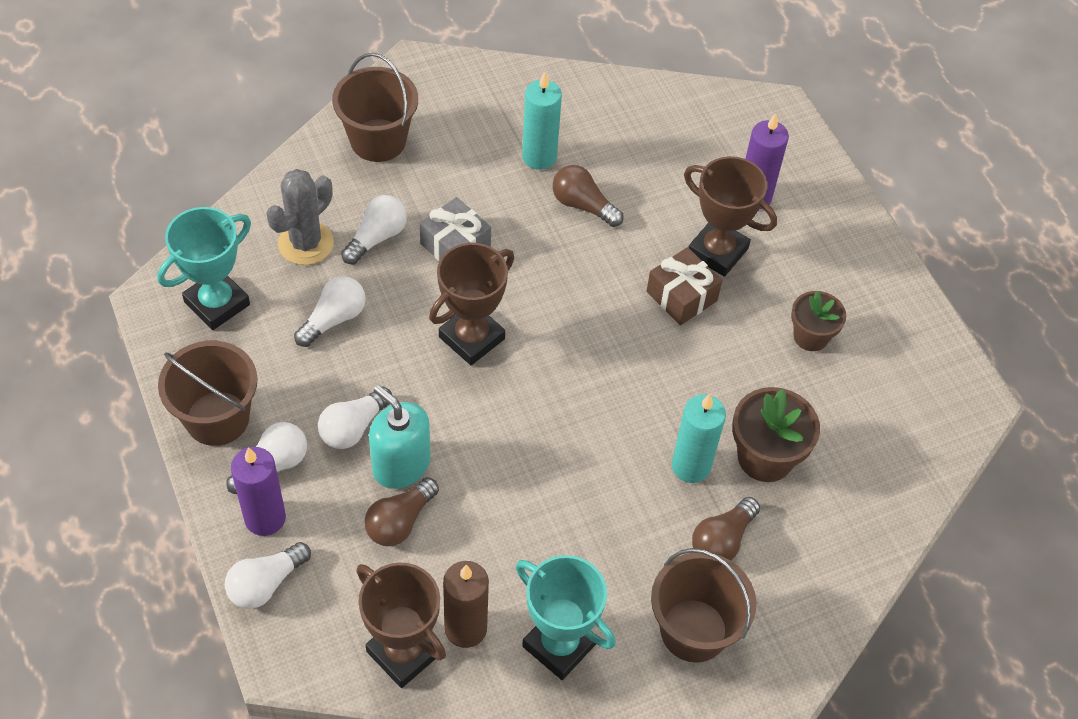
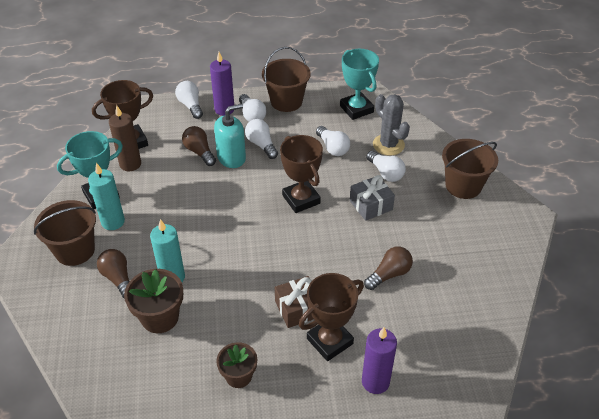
camera: 110 degrees right, 10 degrees down
turquoise candle [522,72,562,170] -> turquoise candle moved to [88,163,125,230]

